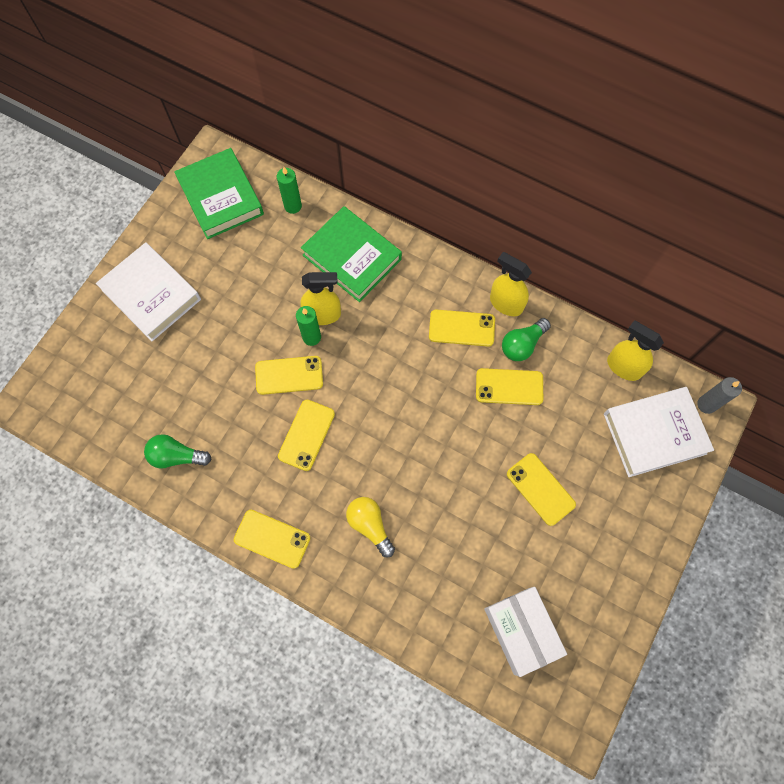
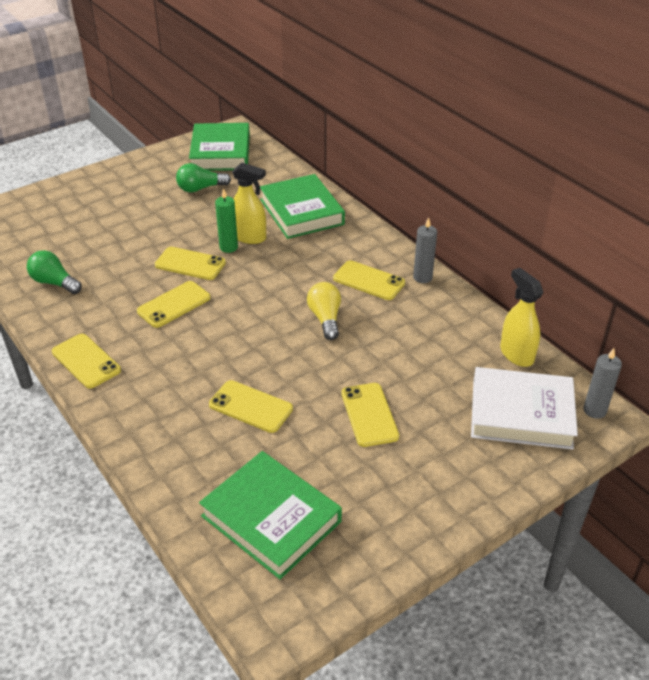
camera: 25 degrees right, 30 degrees down
white book [96,242,201,341] -> none
green candle [277,167,302,214] -> none
yellow light bulb [346,497,395,557] -> yellow light bulb moved to [307,282,341,340]
yellow phone [476,368,543,405] -> yellow phone moved to [209,380,293,433]
white box [484,587,567,677] -> green book [199,451,342,579]
yellow spray bottle [490,252,532,316] -> grey candle [413,217,437,283]
green light bulb [502,318,551,361] -> green light bulb moved to [176,163,231,193]

